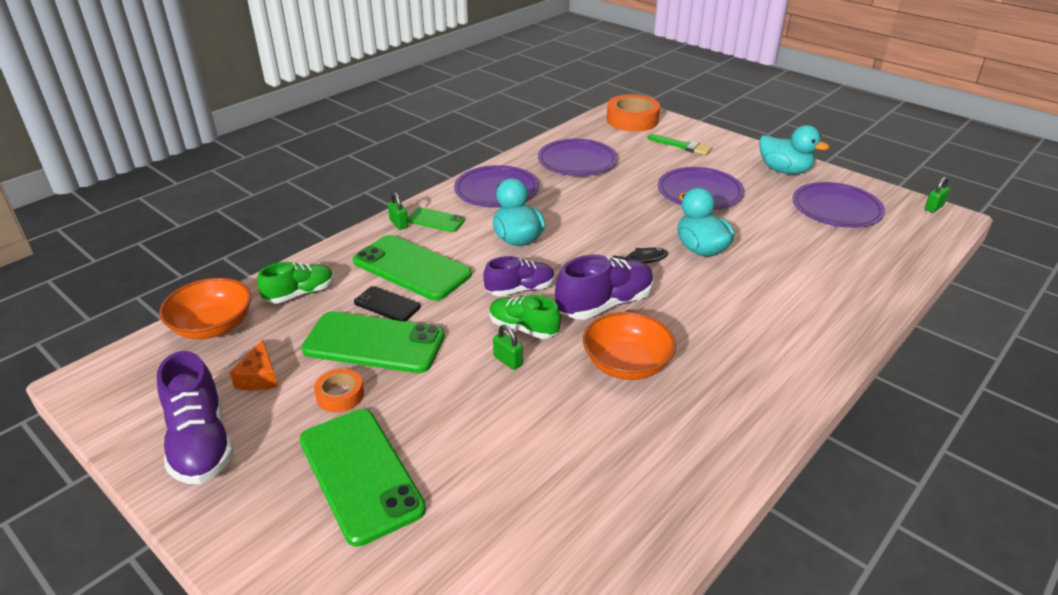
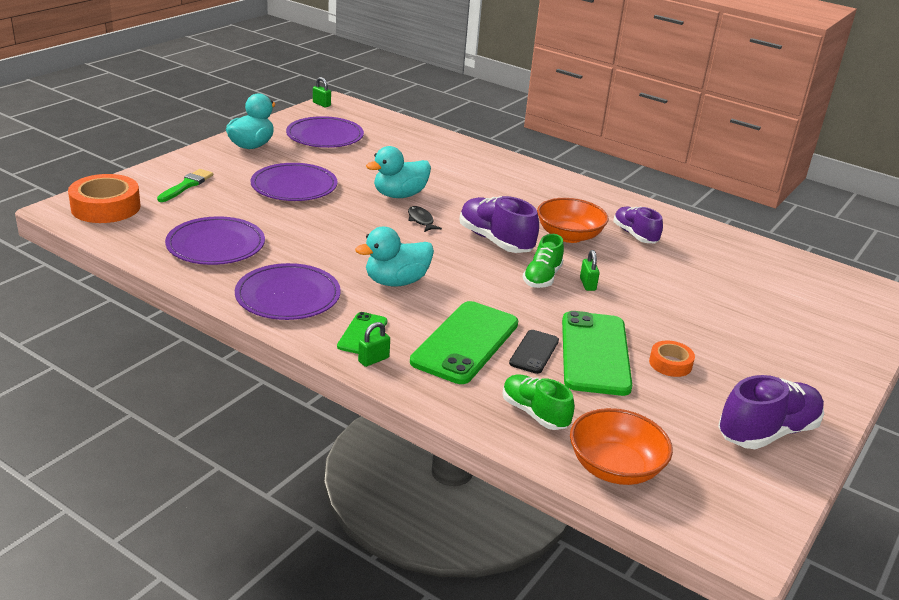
camera: 100 degrees left, 5 degrees down
orange cheese [229,340,278,391] -> none
green phone [300,409,426,547] -> none
purple shoe [483,256,555,296] -> purple shoe moved to [614,206,663,243]
green padlock [493,325,523,370] -> green padlock turned 45 degrees counterclockwise [580,250,600,291]

